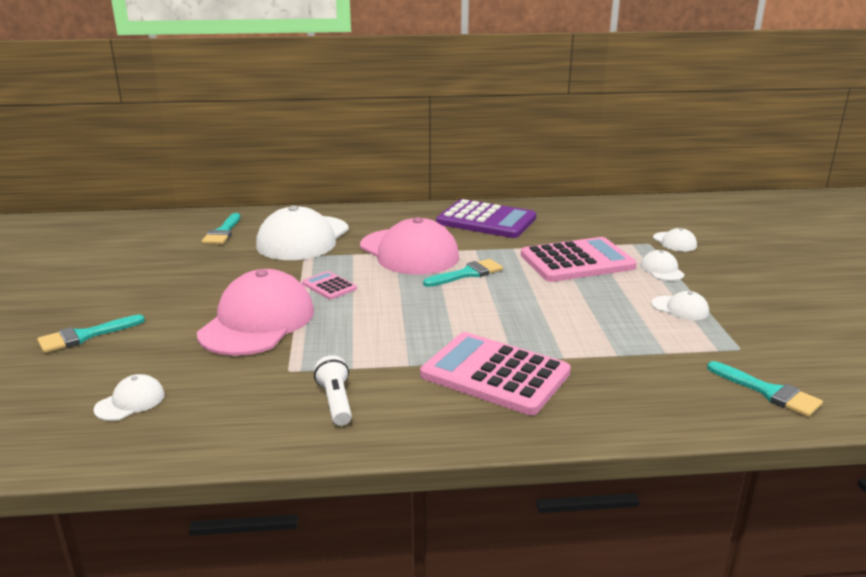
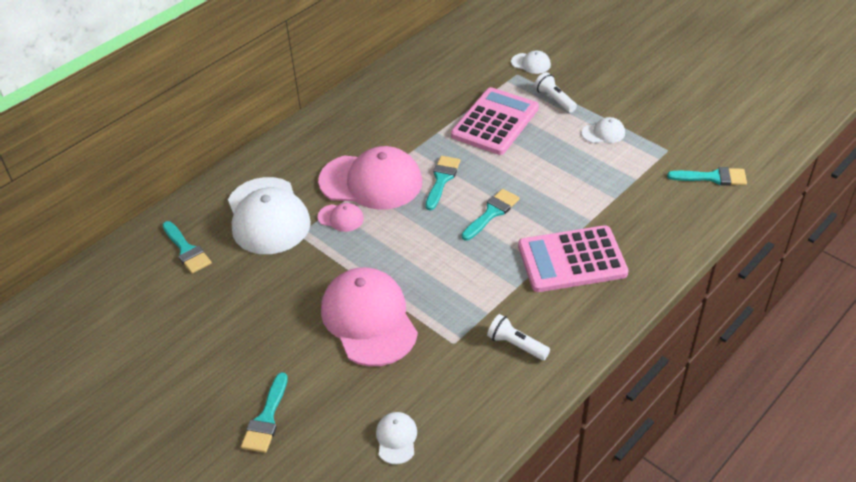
camera: 40 degrees left, 20 degrees up
pink calculator [302,271,357,300] -> none
purple calculator [436,199,536,238] -> none
white cap [640,250,685,281] -> white flashlight [534,72,577,113]
none -> pink cap [318,203,364,232]
none -> turquoise brush [462,189,519,241]

